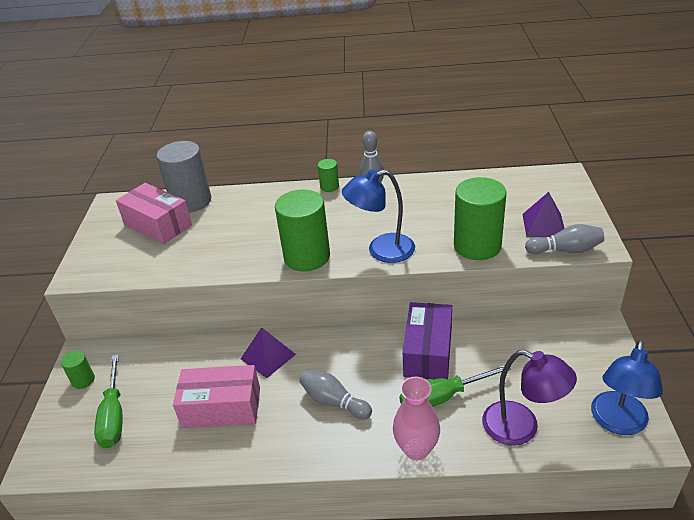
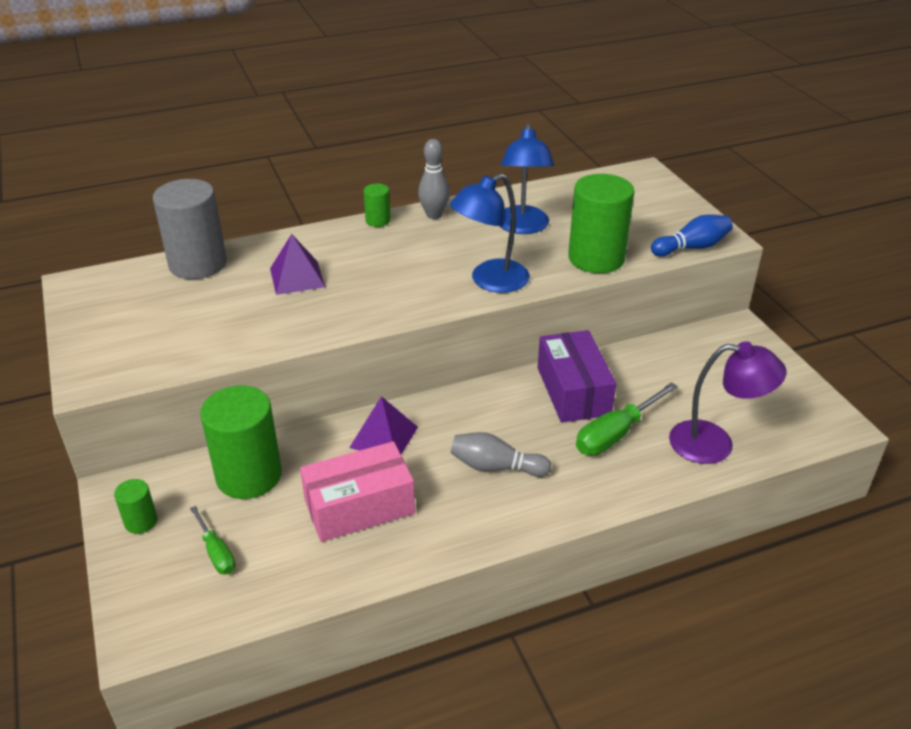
camera: 25 degrees left, 0 degrees up
green screwdriver [94,354,122,448] -> green screwdriver [190,506,236,575], size x0.60
pink box [116,183,192,244] -> none
green cylinder [275,189,330,271] -> green cylinder moved to [200,385,282,499]
pink vase [393,377,440,460] -> none
purple pyramid [522,192,565,237] -> purple pyramid moved to [270,234,325,295]
grey bowling pin [525,224,604,254] -> blue bowling pin [651,214,733,257]
blue lamp [591,339,663,435] -> blue lamp moved to [500,123,554,234]

